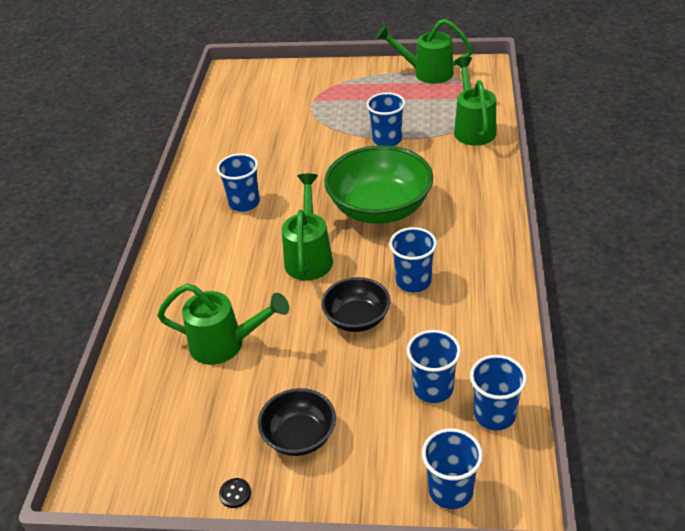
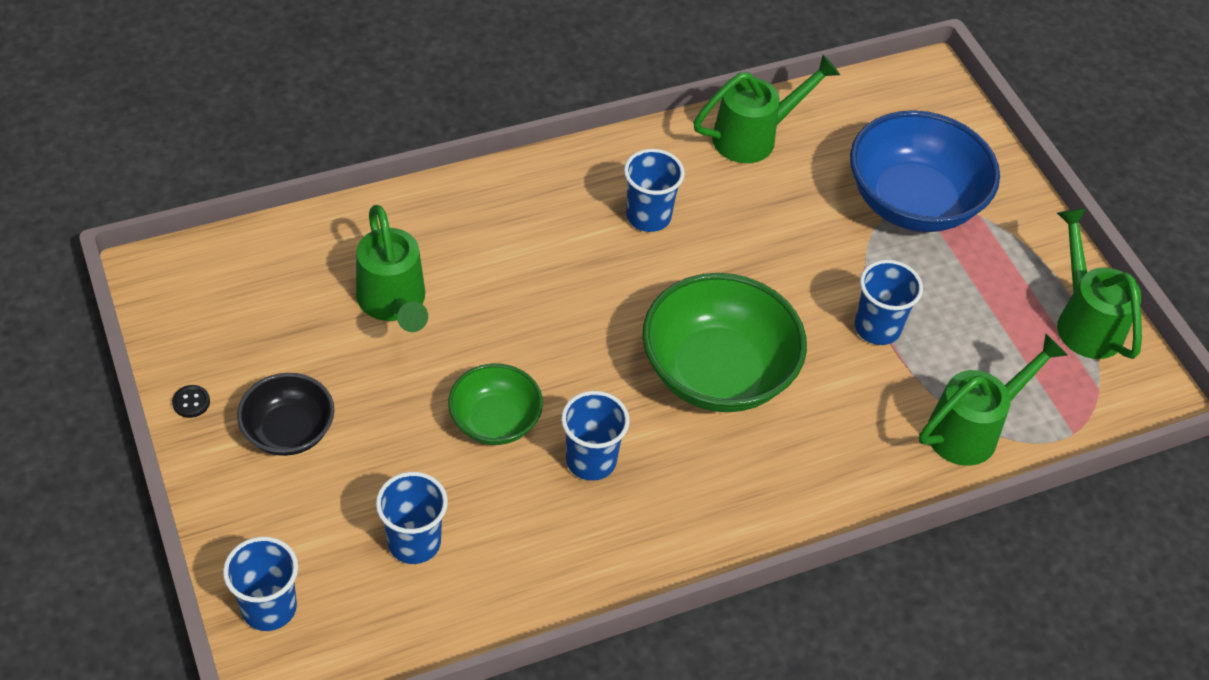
camera: 55 degrees right, 10 degrees up
green watering can [282,174,333,281] -> green watering can moved to [693,54,840,163]
black bowl [321,277,390,332] -> green bowl [448,364,543,445]
blue cup [470,355,527,431] -> none
none -> blue bowl [850,110,1000,232]

